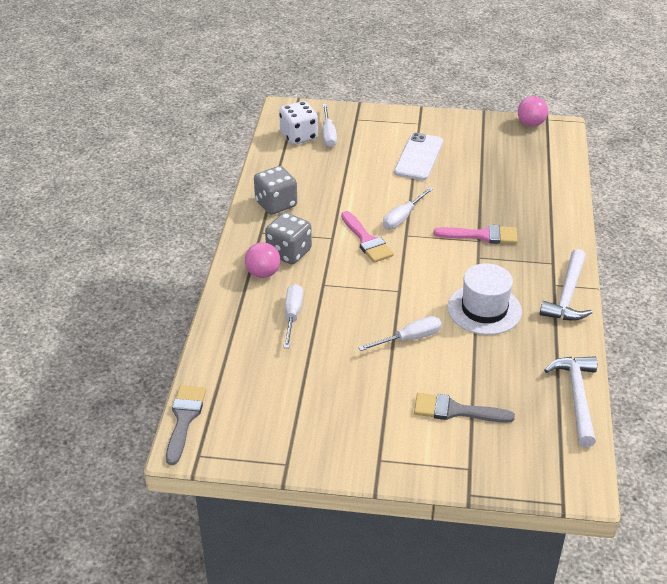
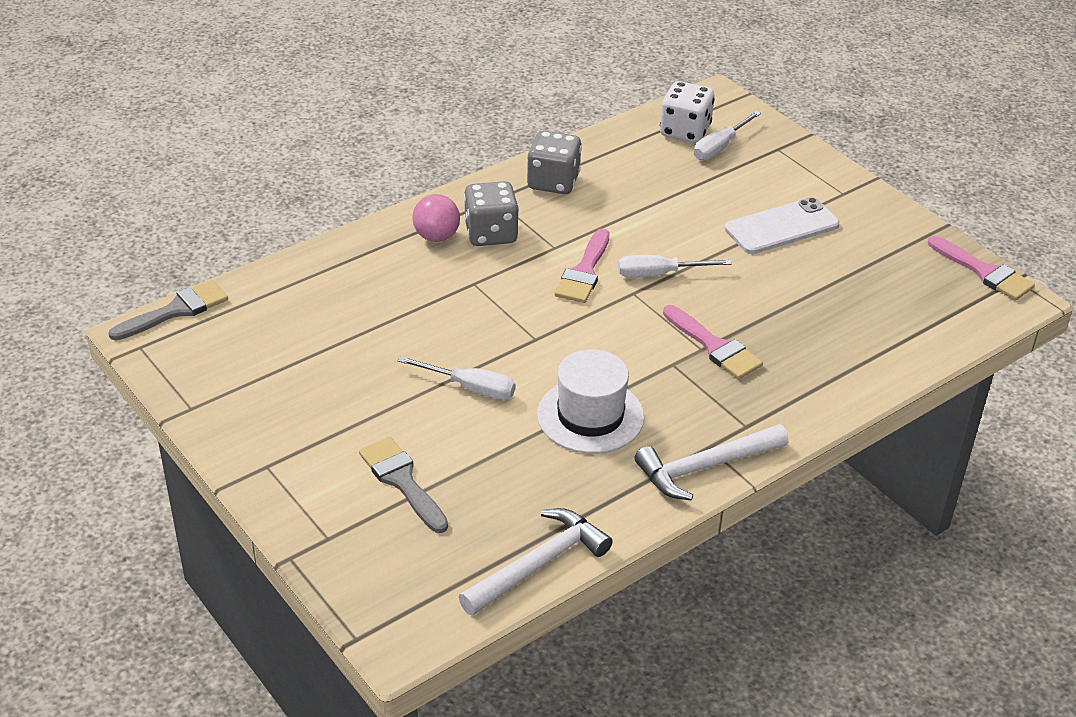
camera: 45 degrees right, 0 degrees up
white screwdriver [284,284,303,348] -> none
pink ball [518,96,548,127] -> pink brush [928,236,1035,300]

